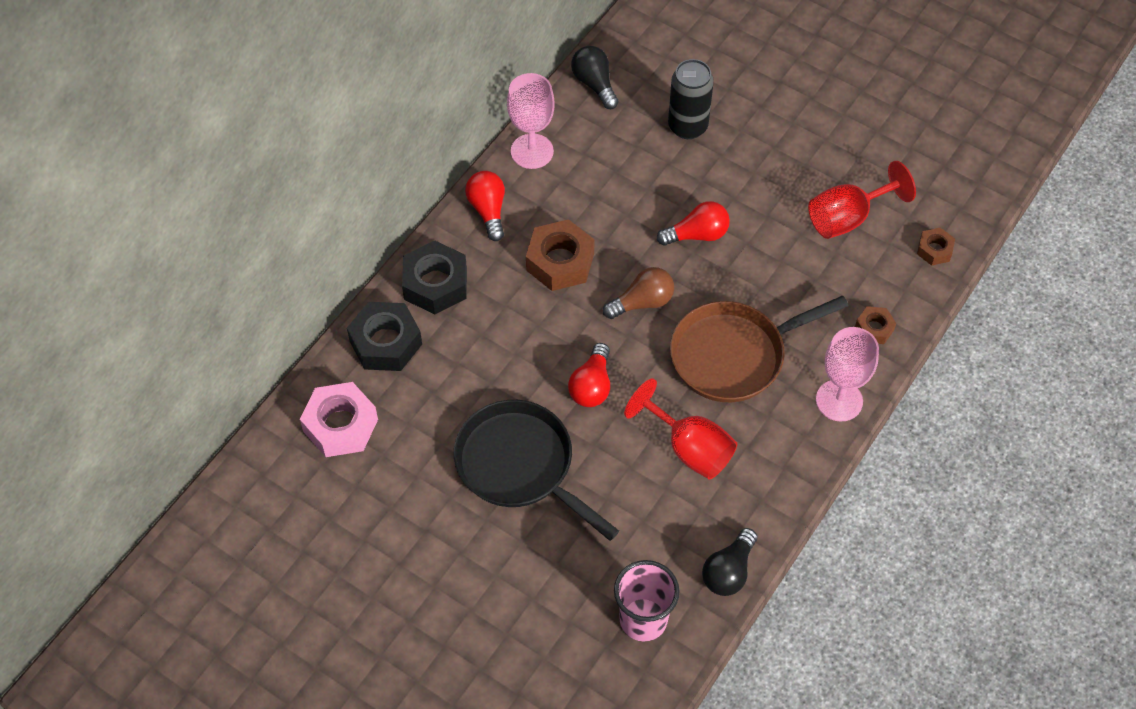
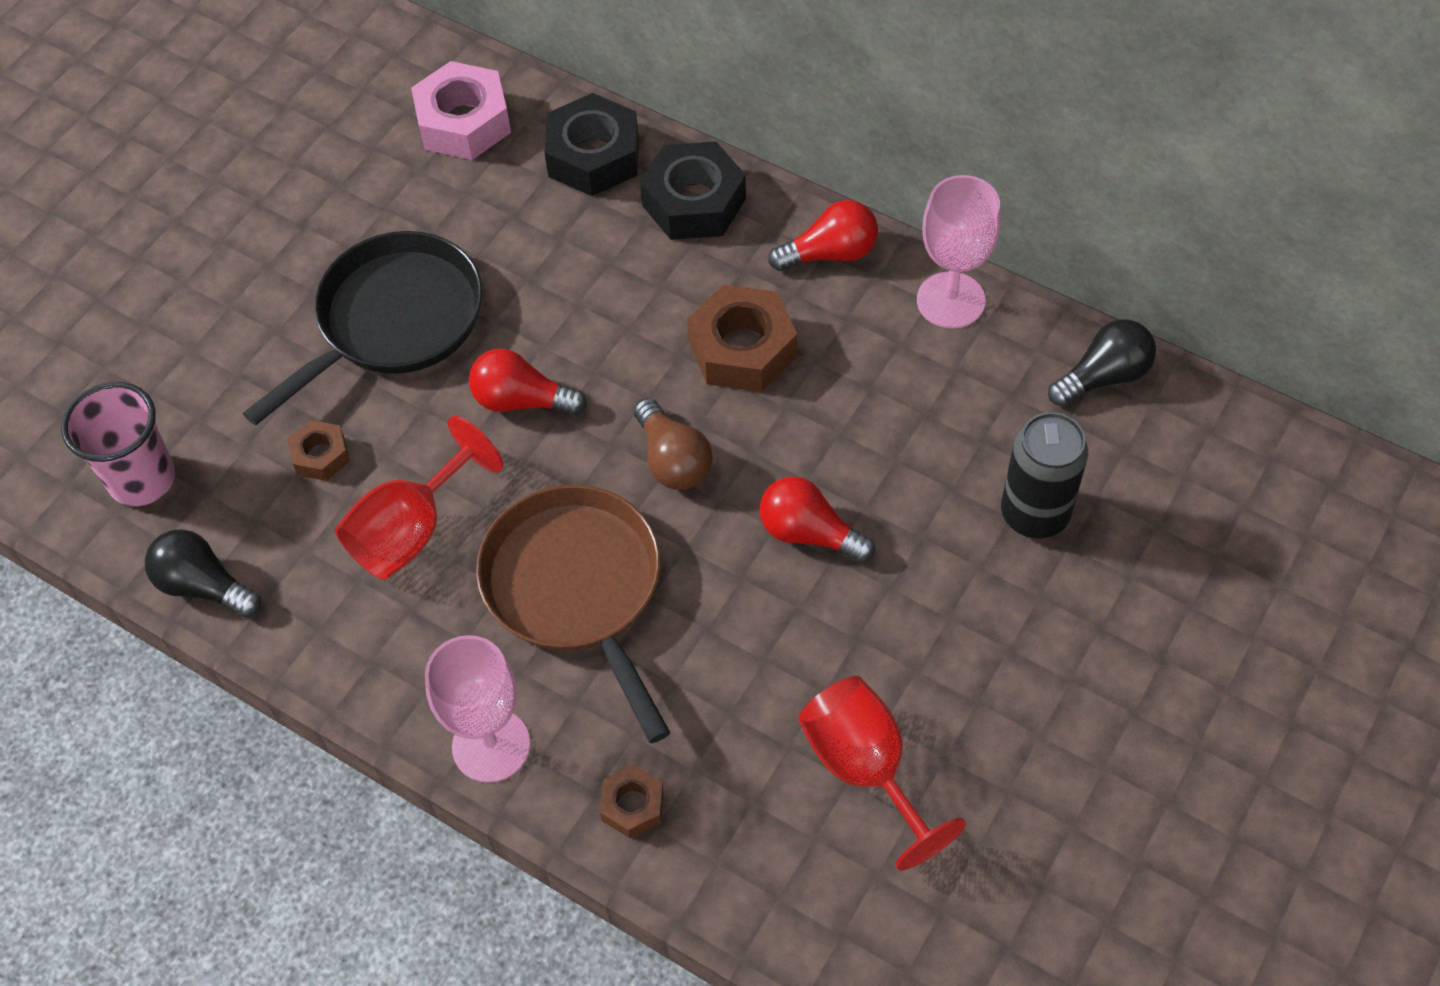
camera: 90 degrees right, 0 degrees up
red light bulb [657,201,730,246] -> red light bulb turned 135 degrees clockwise [759,476,875,563]
brown nut [917,227,955,266] -> brown nut moved to [287,420,350,481]

